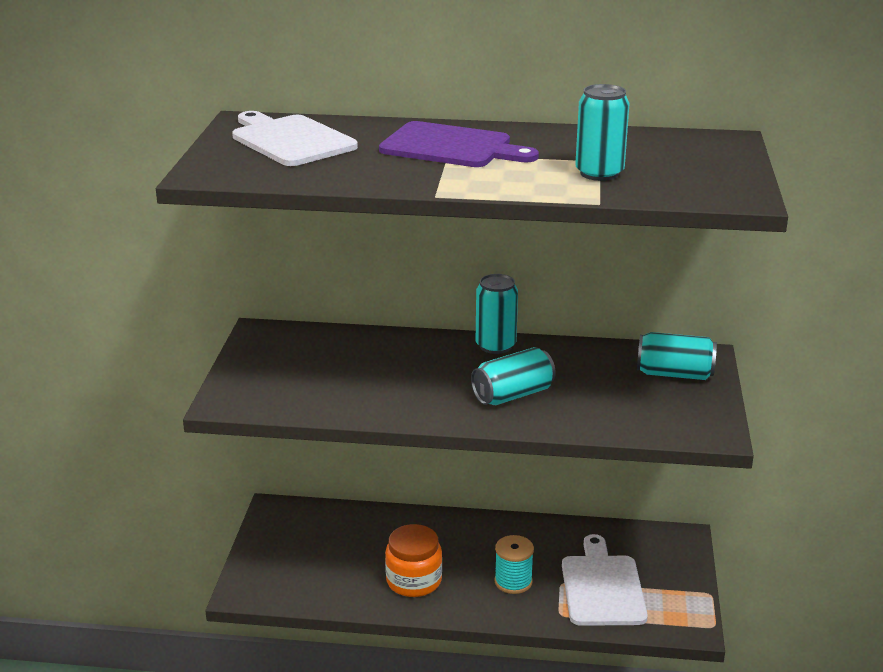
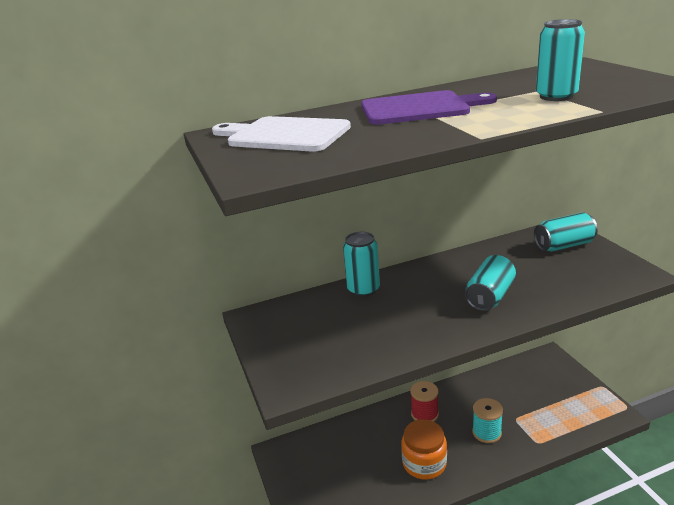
camera: 25 degrees left, 0 degrees up
turquoise can [476,274,518,354] -> turquoise can moved to [343,232,380,297]
white cutting board [562,534,648,626] -> none
none -> red spool [410,381,439,422]

